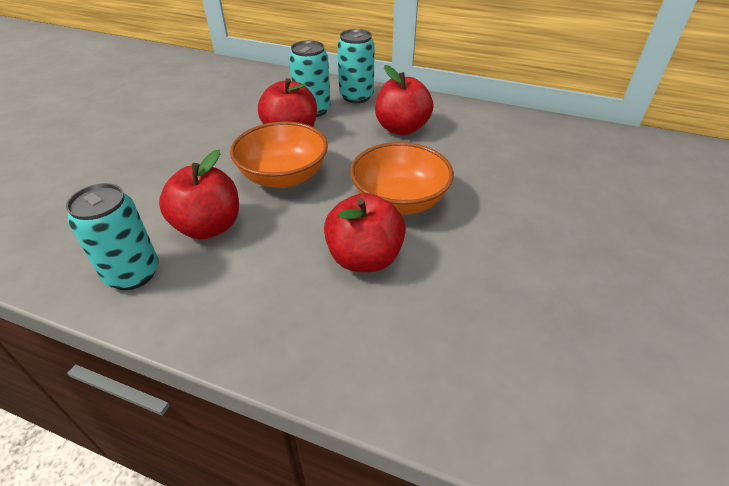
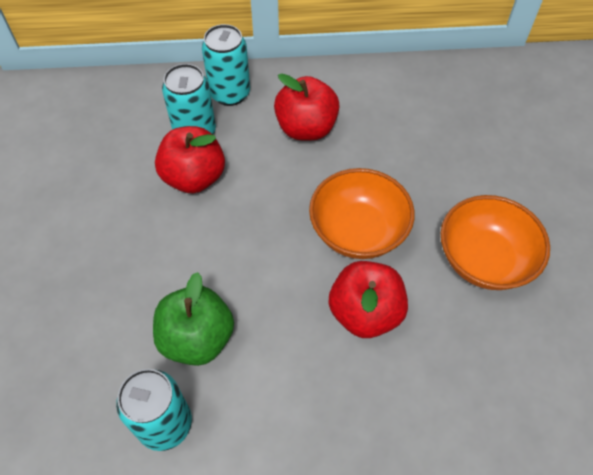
camera: 25 degrees left, 15 degrees up
red apple [159,150,239,240] -> green apple [153,272,234,366]
orange bowl [230,121,328,188] -> orange bowl moved to [441,195,550,290]

